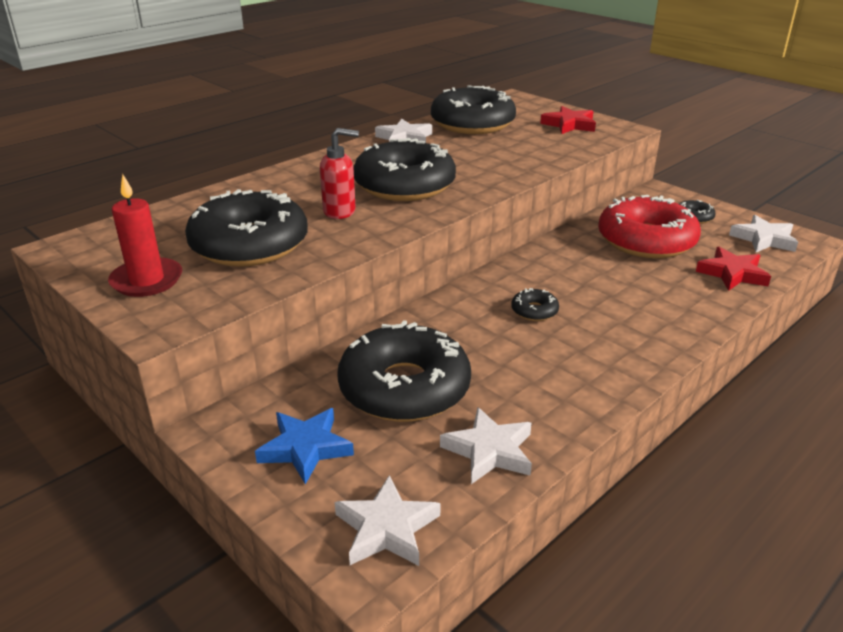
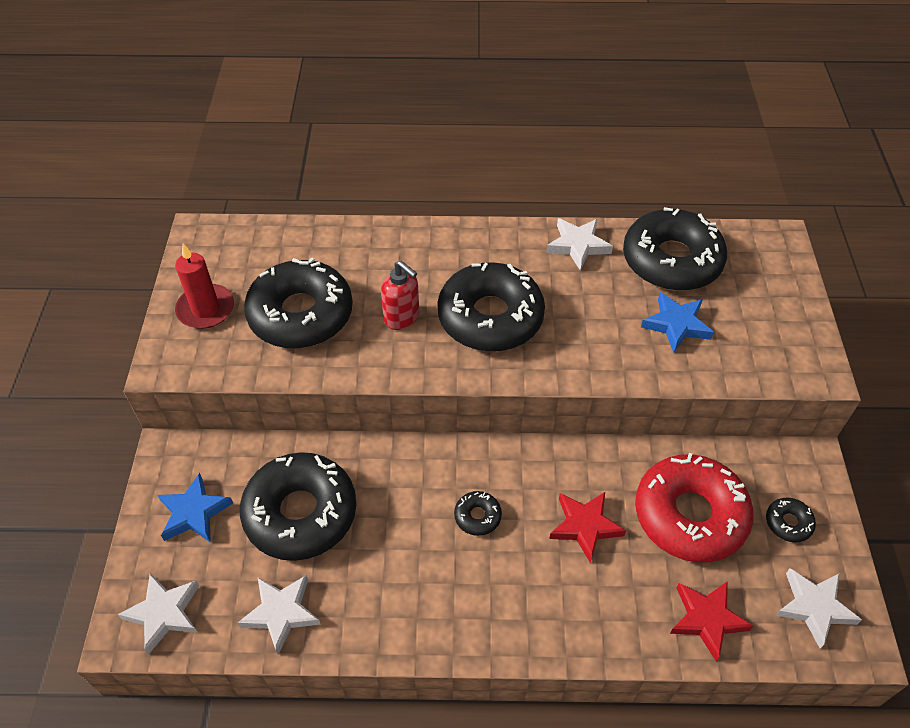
camera: 45 degrees right, 20 degrees up
red star [540,106,596,134] -> red star moved to [549,492,626,563]
none -> blue star [641,292,714,353]

